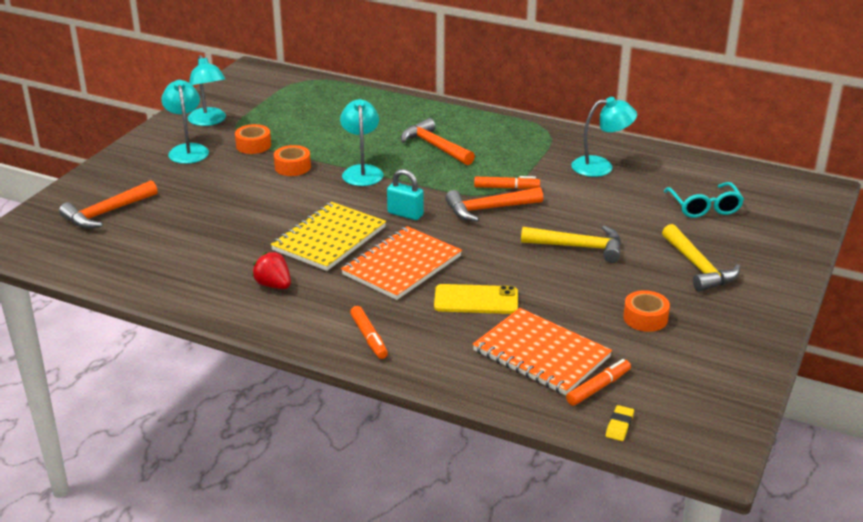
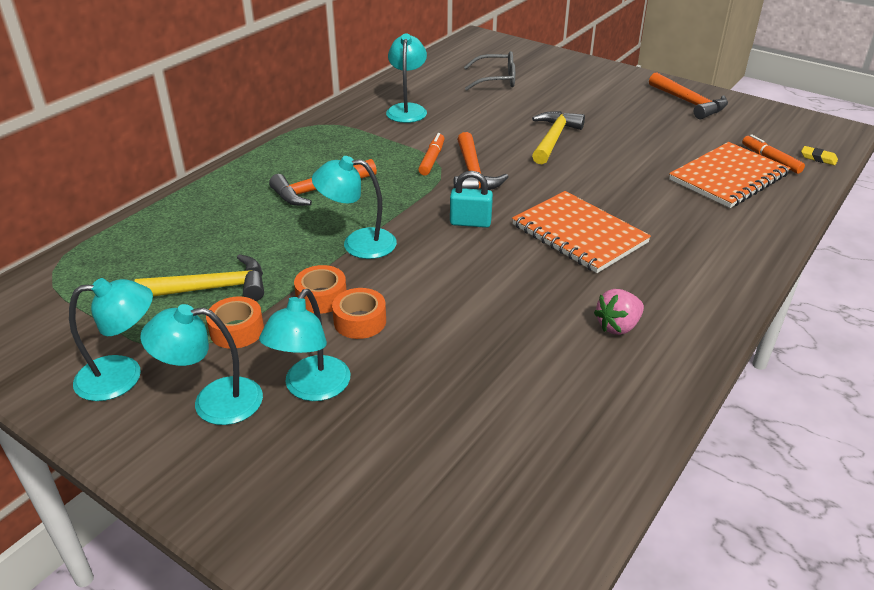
camera: 80 degrees left, 5 degrees up
orange hammer [59,180,158,229] -> orange hammer moved to [649,72,728,119]
red strawberry [252,252,291,289] -> pink strawberry [594,289,644,335]
yellow notebook [271,202,386,271] -> none
orange marker [350,306,388,359] -> none
turquoise padlock [387,169,424,220] -> turquoise padlock turned 60 degrees clockwise [450,171,493,228]
yellow phone [434,284,518,314] -> none
orange tape [623,290,670,332] -> orange tape moved to [332,288,386,339]
yellow hammer [662,224,740,292] -> yellow hammer moved to [134,254,264,301]
turquoise glasses [664,182,744,218] -> grey glasses [464,51,515,91]
none -> turquoise lamp [259,289,350,401]

